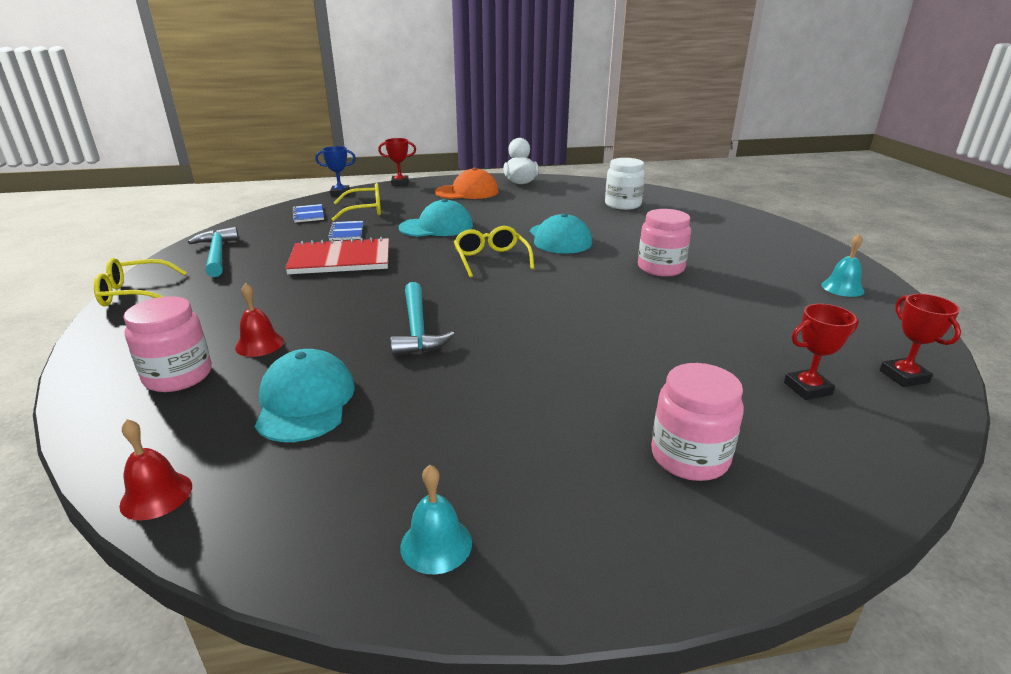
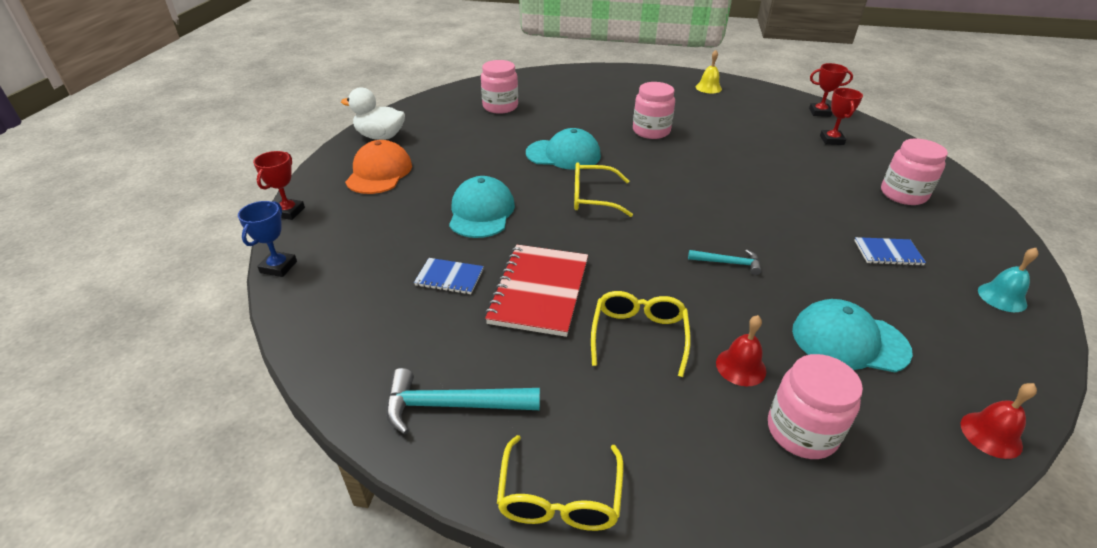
camera: 70 degrees left, 10 degrees up
blue notebook [292,204,324,223] -> blue notebook moved to [854,237,926,266]
yellow glasses [332,183,381,221] -> yellow glasses moved to [591,291,691,377]
turquoise hammer [390,282,455,356] -> turquoise hammer [688,250,762,275], size x0.60
white jar [605,158,645,210] -> pink jar [481,60,518,114]
turquoise bell [821,234,864,297] -> yellow bell [696,50,722,93]

